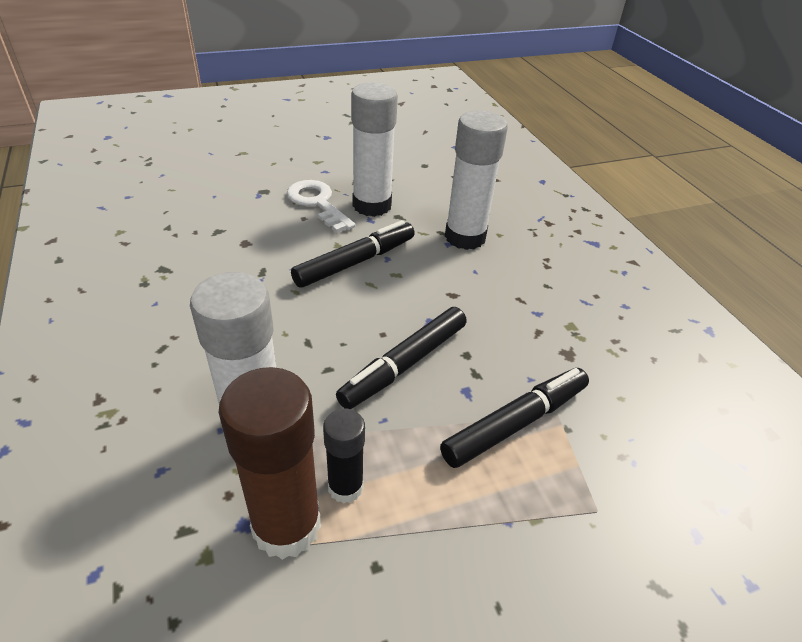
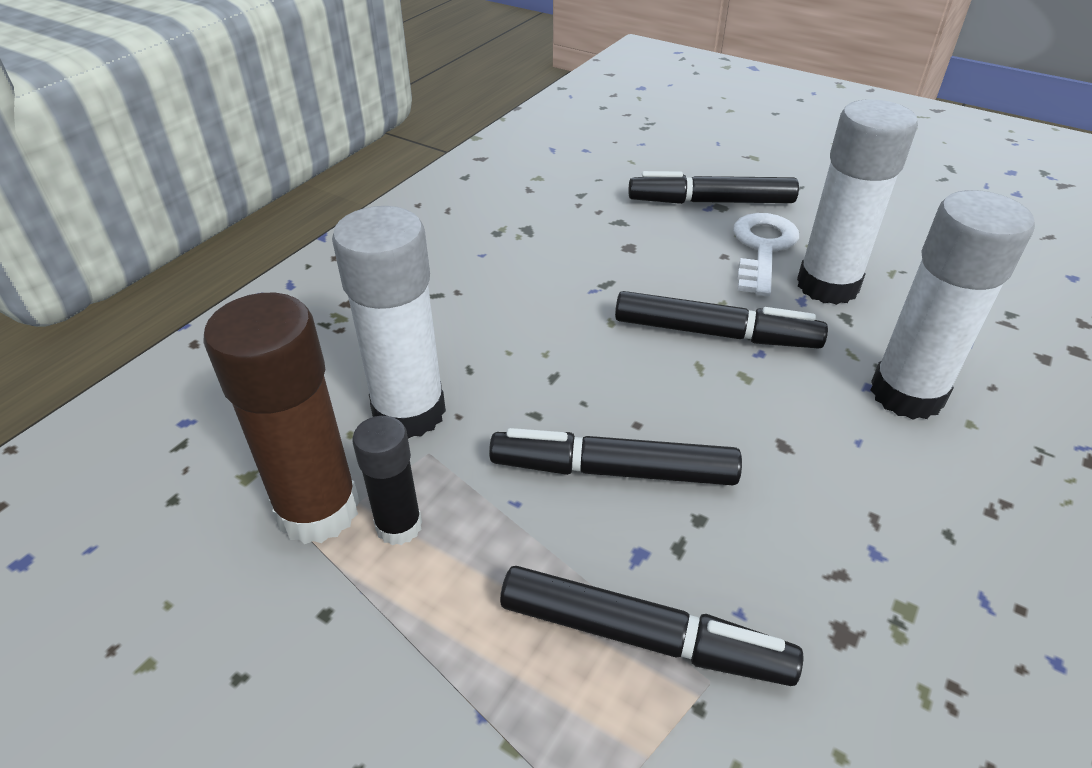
camera: 55 degrees right, 0 degrees up
none -> black marker [629,171,799,204]

